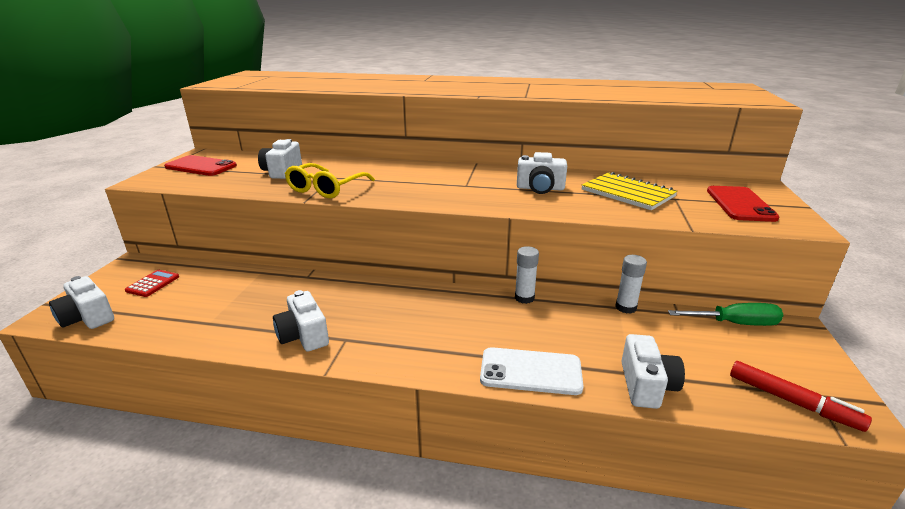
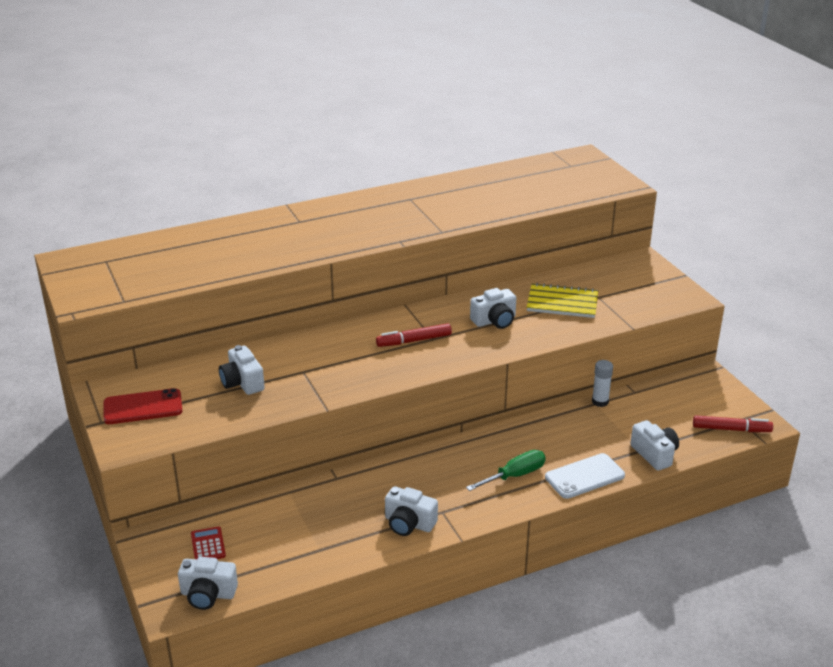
camera: 35 degrees left, 5 degrees up
yellow glasses [285,163,375,198] -> none
white glue stick [515,246,539,304] -> none
green screwdriver [668,303,784,326] -> green screwdriver moved to [466,450,546,491]
red phone [707,186,780,222] -> none
none -> red marker [376,323,452,347]

